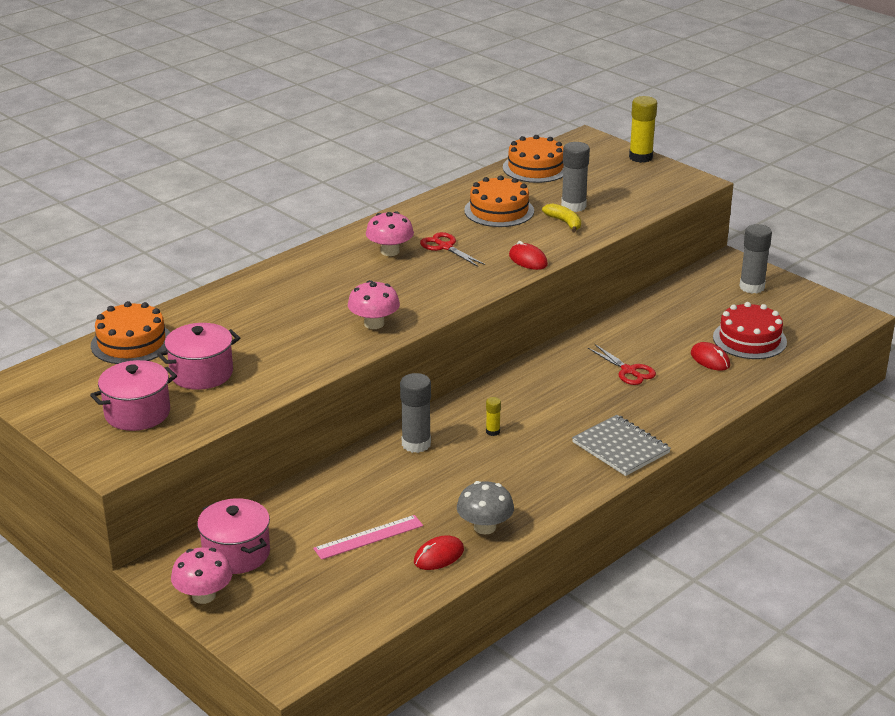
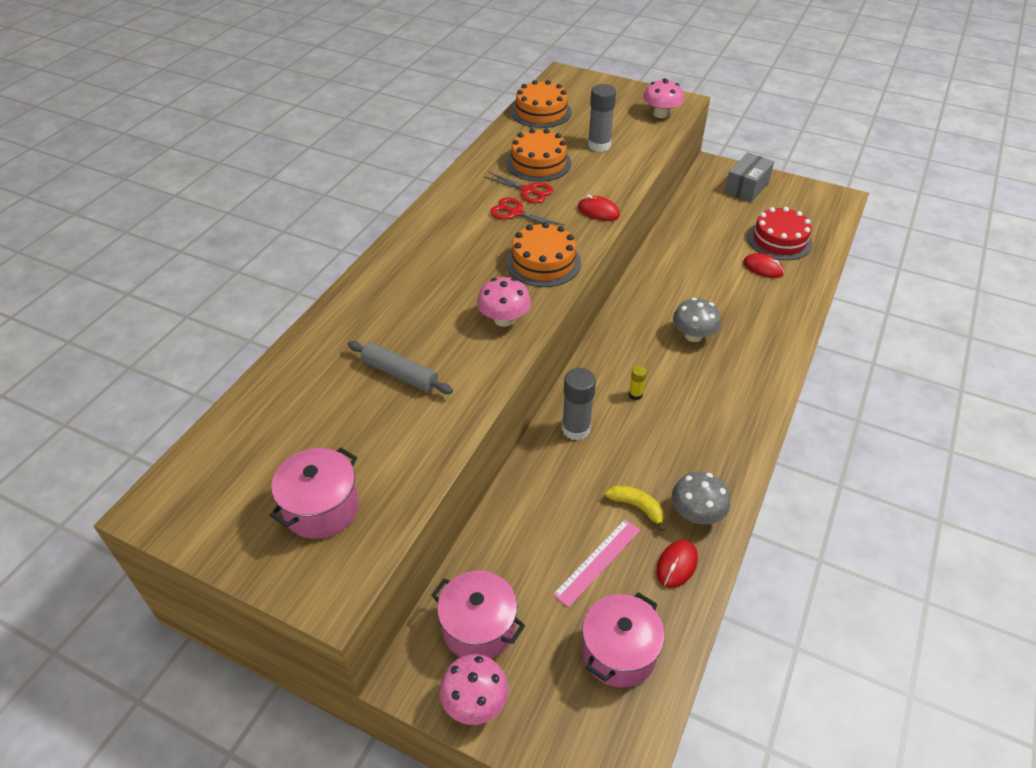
camera: 20 degrees left, 15 degrees up
orange cake [91,301,170,364] -> orange cake moved to [506,222,581,287]
pink pot [157,323,240,390] -> pink pot moved to [582,592,665,688]
pink mushroom [366,211,414,256] -> pink mushroom moved to [643,78,684,118]
yellow banana [542,203,581,233] -> yellow banana moved to [605,485,665,532]
grey notebook [572,415,671,476] -> none
red scissors [588,344,656,385] -> red scissors moved to [485,172,553,203]
yellow glue stick [629,96,657,163] -> none
grey glue stick [739,224,772,293] -> grey box [724,152,774,202]
none -> grey rolling pin [348,341,453,394]
none -> grey mushroom [673,298,721,342]

